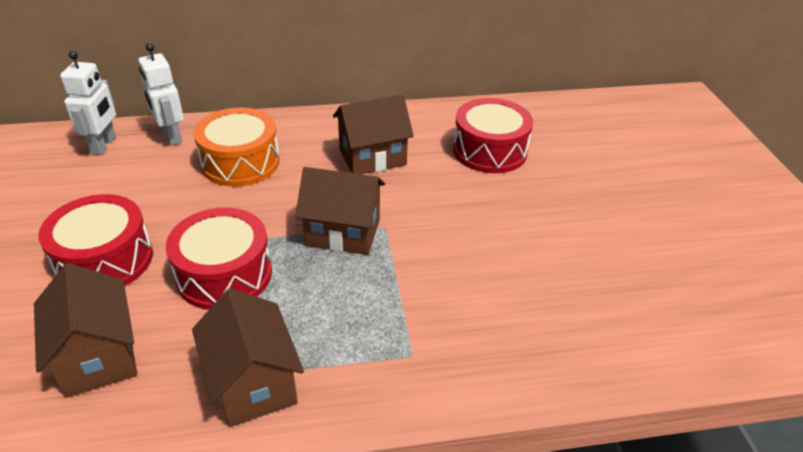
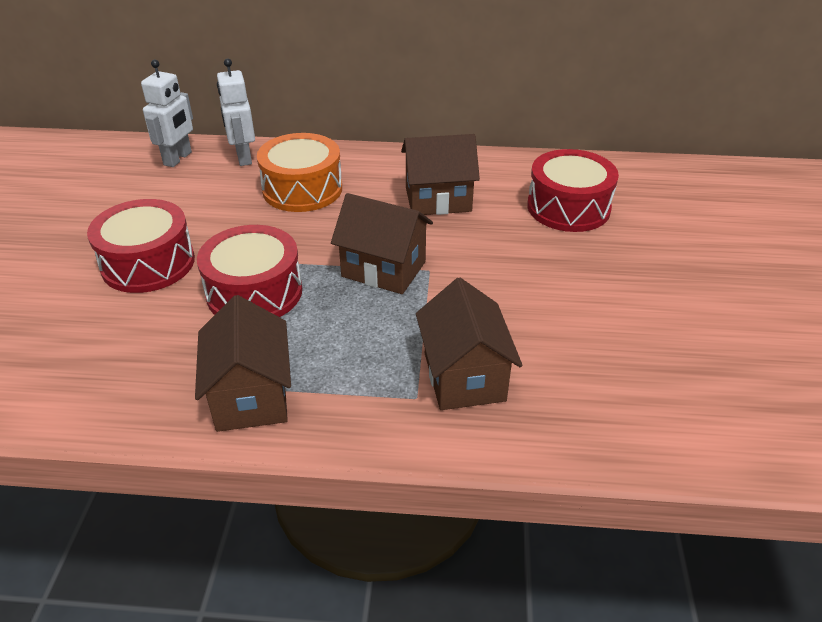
camera: 15 degrees right, 0 degrees up
brown house [34,263,137,398] -> brown house moved to [416,278,523,410]

